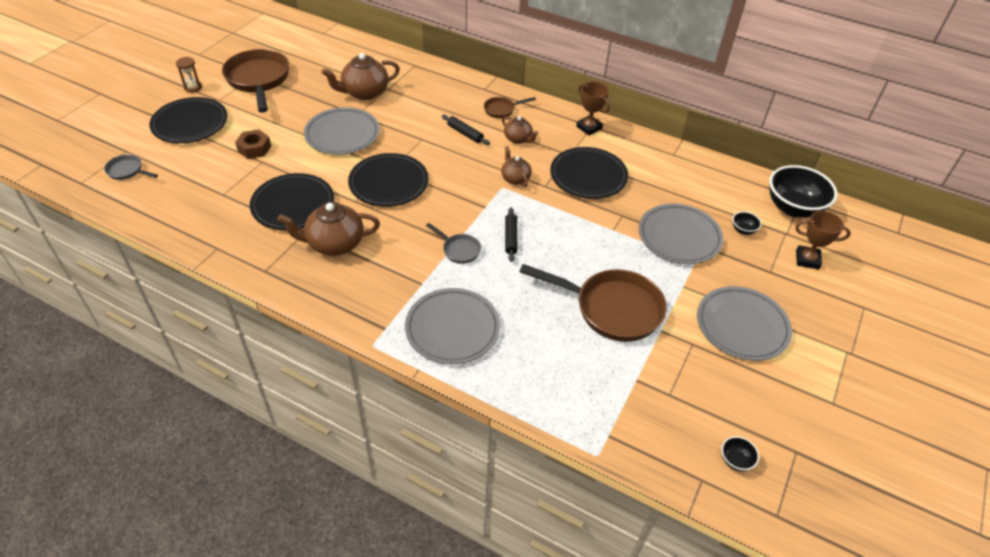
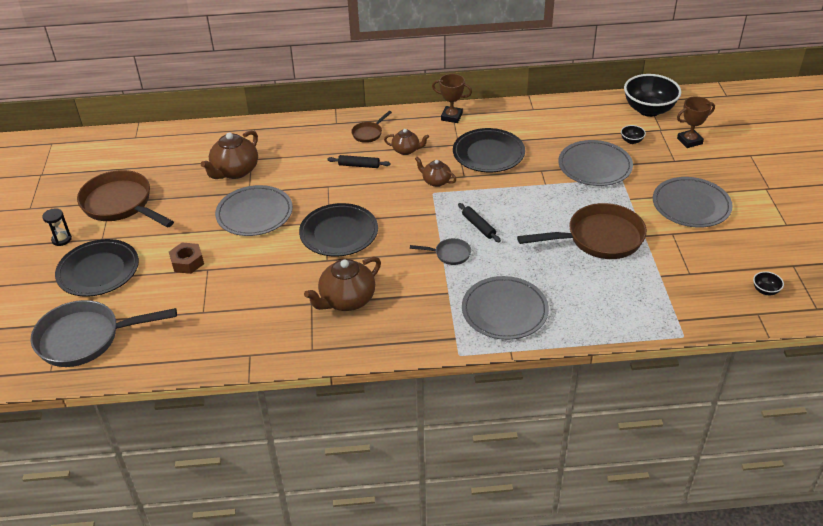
camera: 30 degrees left, 5 degrees down
grey pan [104,154,158,180] -> grey pan [30,300,177,367], size x2.16
brown hourglass [176,57,202,93] -> black hourglass [42,208,72,246]
black plate [250,173,334,230] -> none

